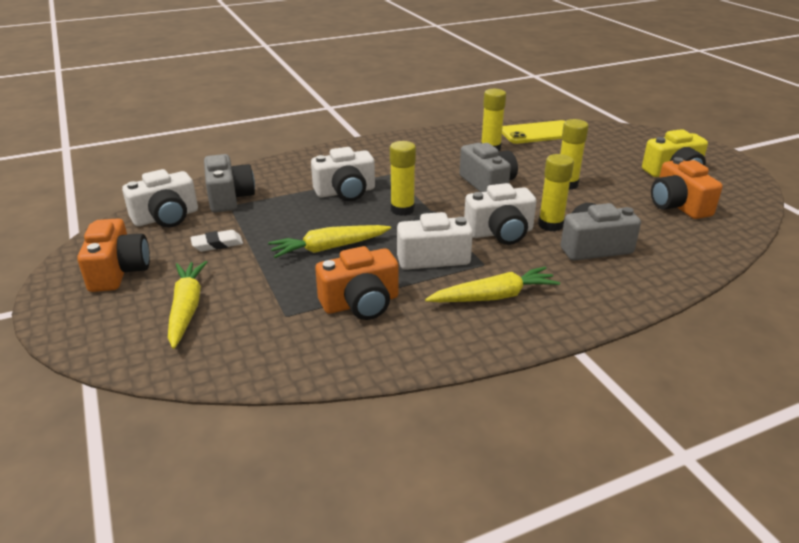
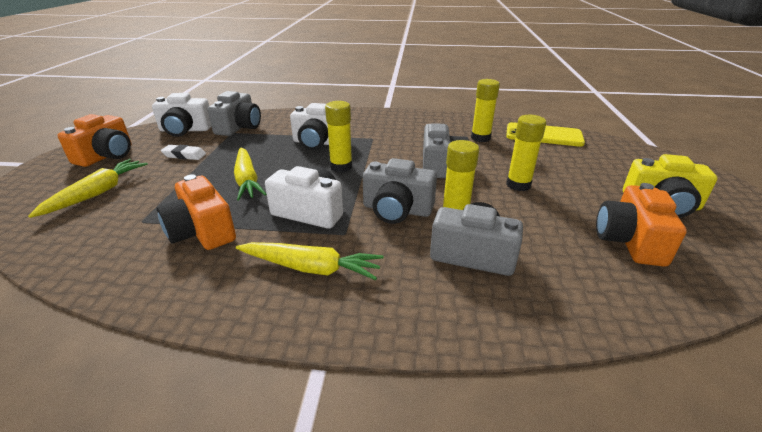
camera: 30 degrees right, 0 degrees up
yellow carrot [268,225,391,258] -> yellow carrot turned 120 degrees counterclockwise [234,148,267,200]
orange camera [315,246,399,320] -> orange camera turned 45 degrees clockwise [157,174,236,250]
white camera [464,183,537,245] -> grey camera [363,158,437,224]

